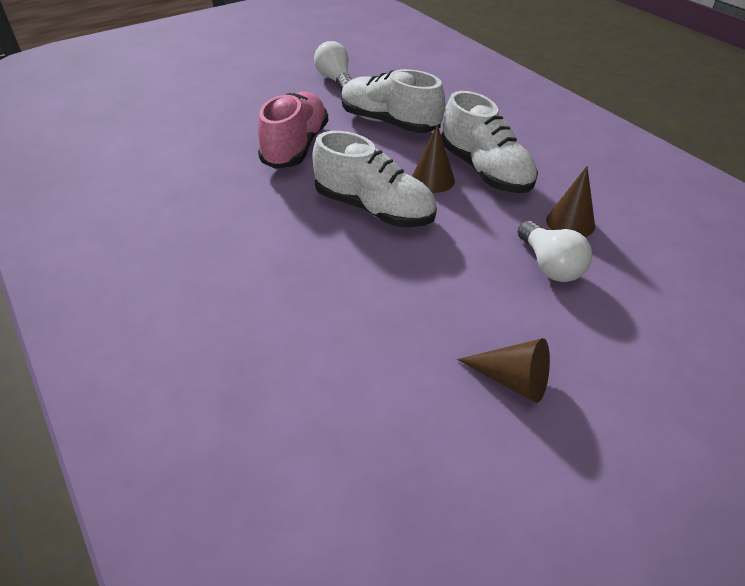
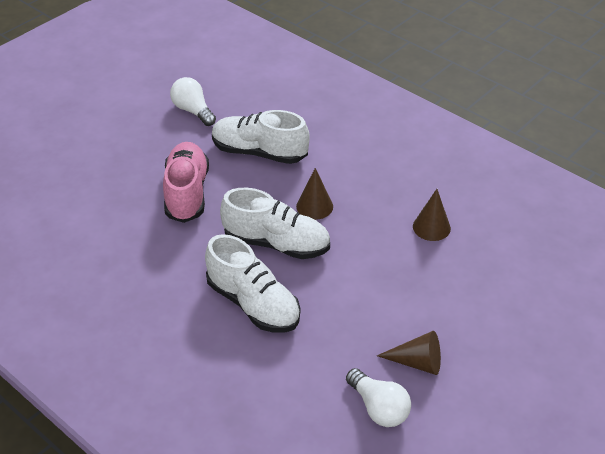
camera: 15 degrees left, 0 degrees up
white shoe [442,91,538,193] -> white shoe moved to [205,234,300,333]
white light bulb [518,221,592,282] -> white light bulb moved to [346,368,411,427]

